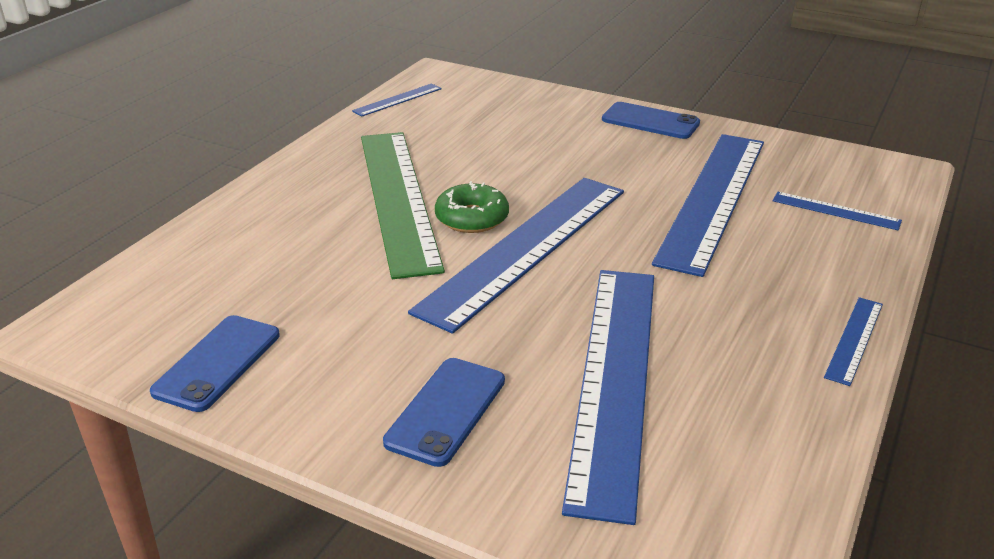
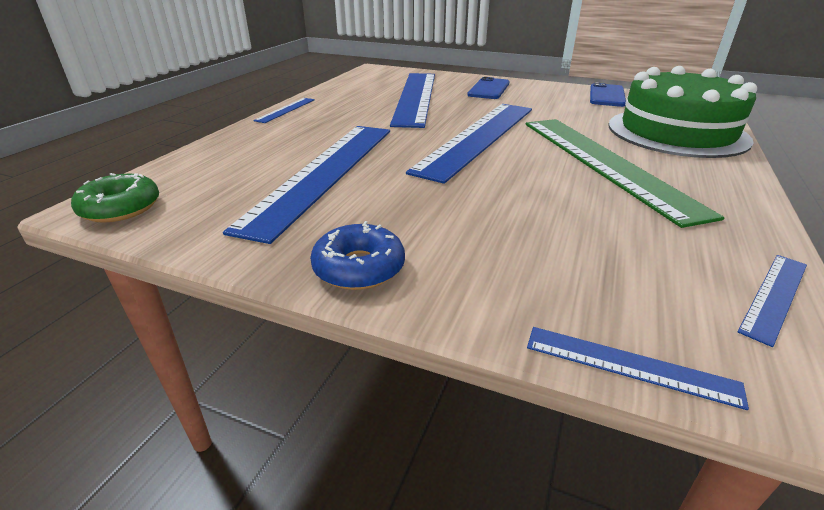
camera: 175 degrees right, 0 degrees up
green donut [435,181,509,233] -> green donut moved to [71,173,159,223]
blue phone [602,102,700,139] -> blue donut [310,221,405,290]
blue ruler [772,192,902,230] -> blue ruler moved to [527,327,749,410]
none -> green cake [608,66,757,158]

